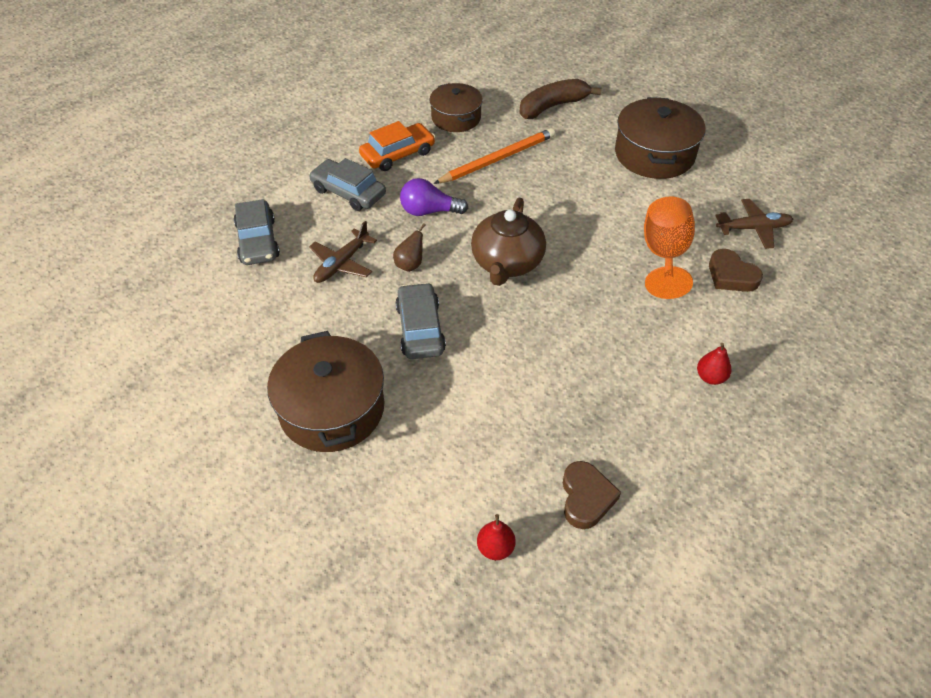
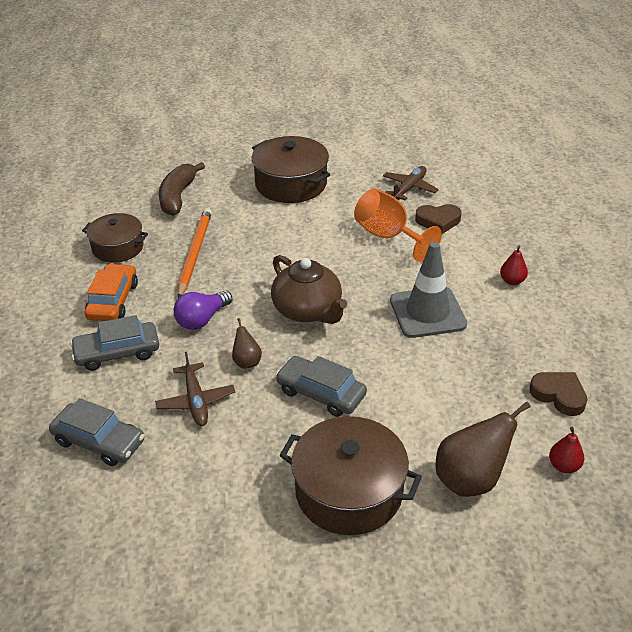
camera: 50 degrees left, 10 degrees down
none -> grey traffic cone [390,242,467,338]
none -> brown pear [435,402,531,497]

